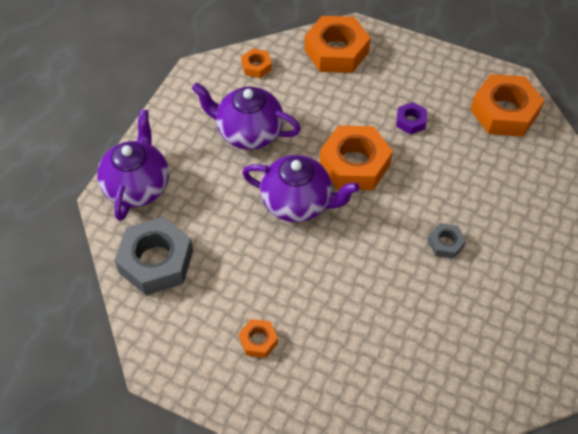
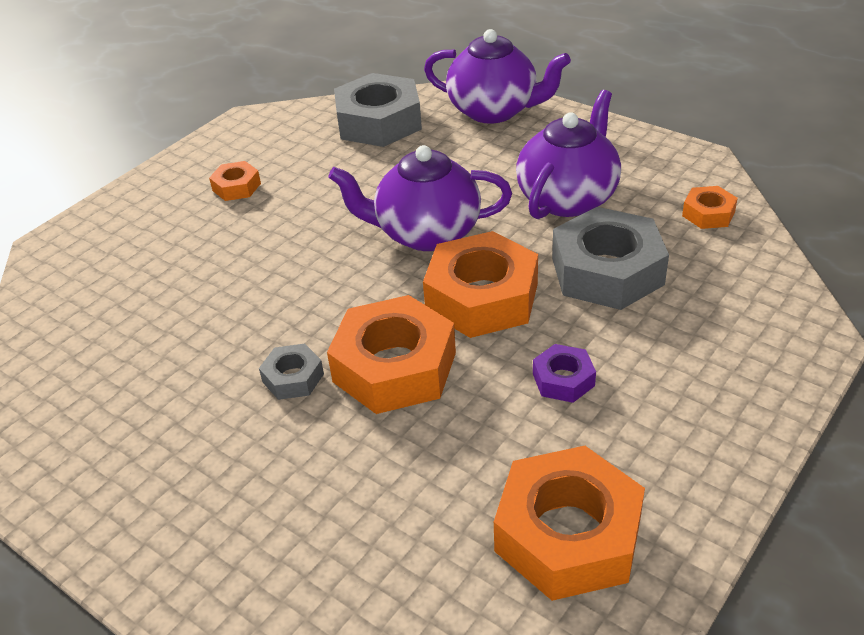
camera: 105 degrees right, 15 degrees down
purple teapot [242,155,359,222] -> purple teapot turned 60 degrees clockwise [328,145,512,251]
orange nut [305,16,371,73] -> orange nut moved to [327,295,456,414]
none -> grey nut [552,207,669,310]

